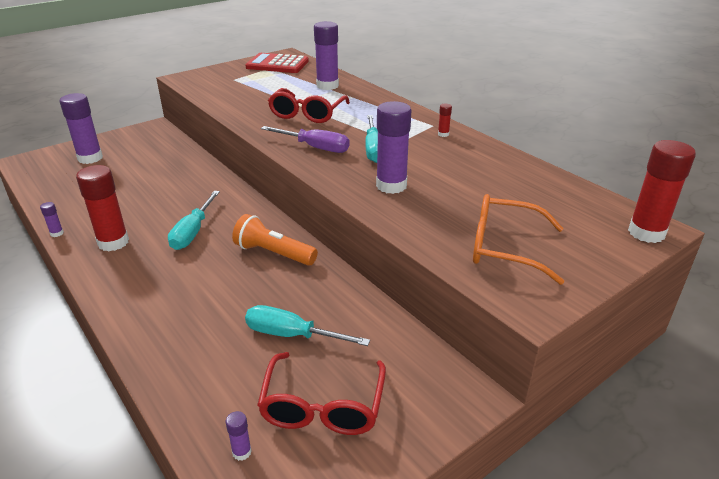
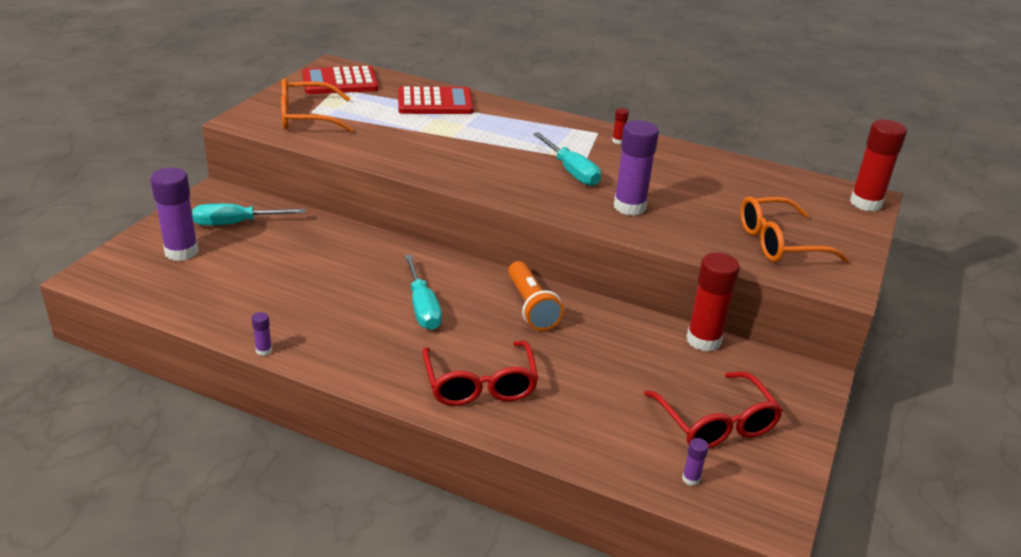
camera: 30 degrees left, 0 degrees up
red glue stick [76,165,129,251] -> red glue stick moved to [686,252,740,352]
orange flashlight [232,214,318,266] -> orange flashlight turned 105 degrees counterclockwise [508,261,564,331]
turquoise screwdriver [245,305,370,346] -> turquoise screwdriver moved to [192,204,305,226]
purple screwdriver [261,126,349,153] -> none
red glasses [268,88,350,123] -> red glasses moved to [422,341,539,406]
purple glue stick [314,21,339,90] -> red calculator [398,86,474,114]
none -> orange glasses [281,78,354,133]

